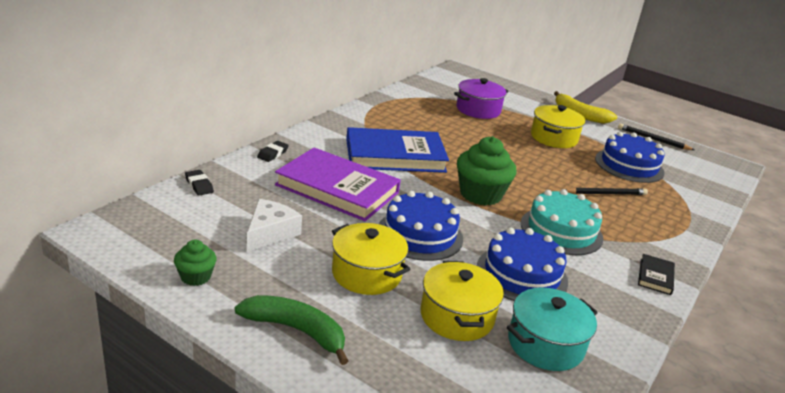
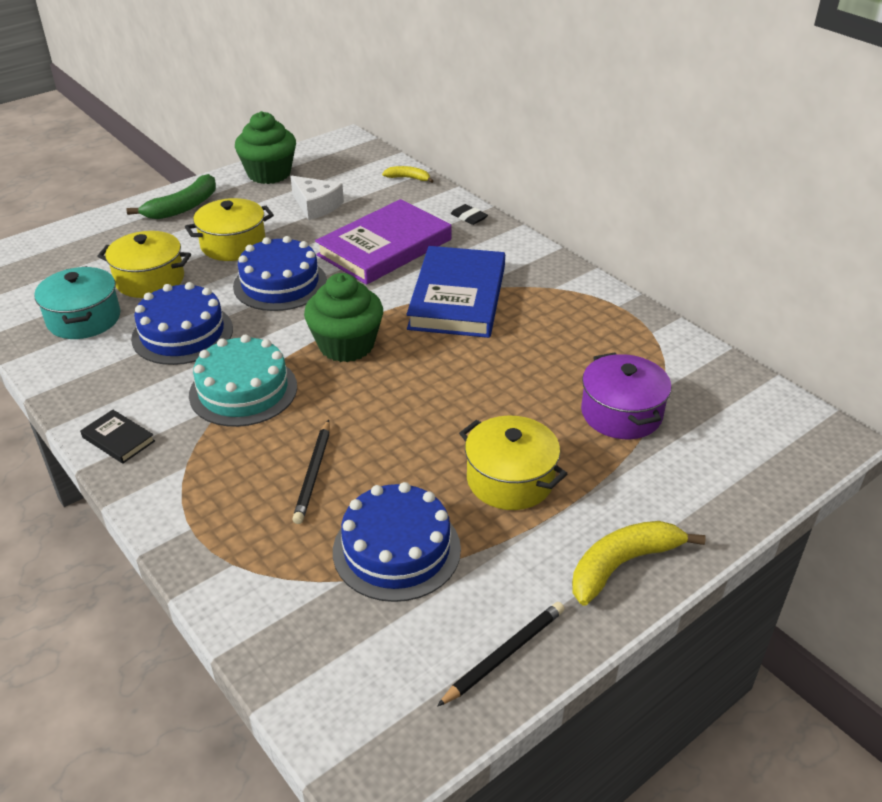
camera: 110 degrees right, 10 degrees up
green cupcake [174,240,216,286] -> green cupcake [235,111,296,184], size x1.89
black eraser [185,170,214,196] -> yellow banana [382,166,433,183]

